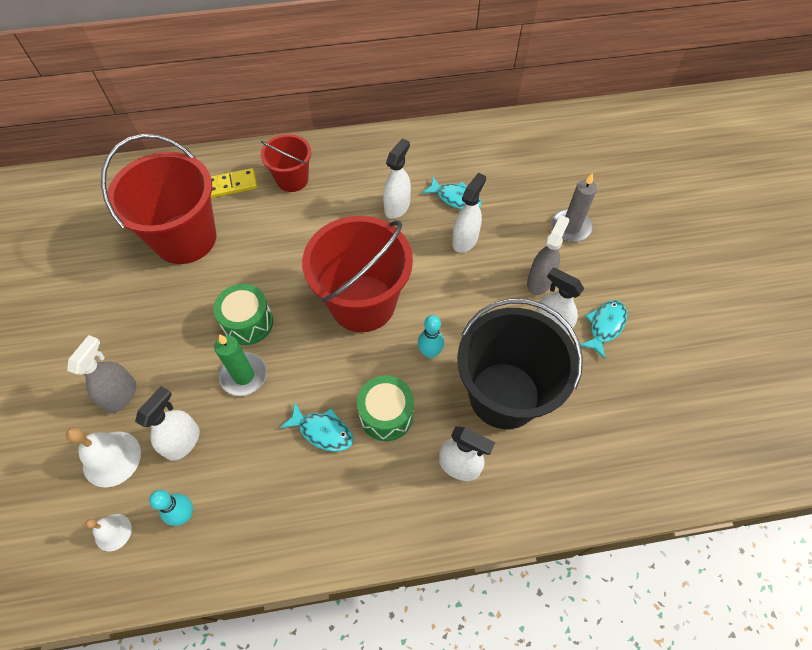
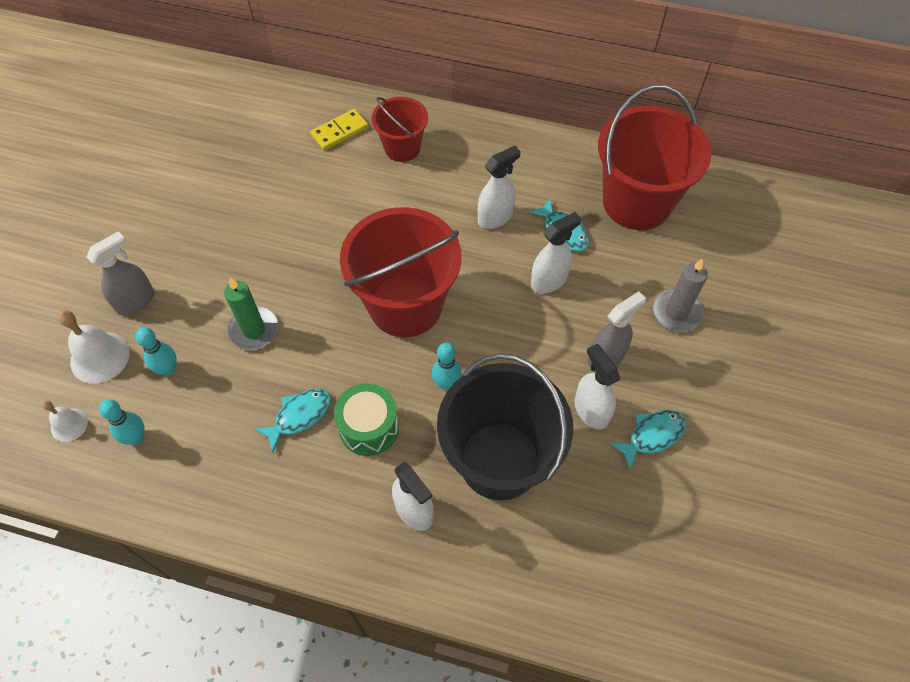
camera: 25 degrees right, 0 degrees up
red bucket [101,134,216,264] -> red bucket moved to [598,85,712,230]
white spray bottle [135,386,200,461] -> turquoise bowling pin [135,327,177,376]
yellow domino [210,168,258,198] -> yellow domino turned 45 degrees counterclockwise [310,109,369,151]
green drum [213,284,273,345] -> none
turquoise fish [280,403,353,452] -> turquoise fish turned 90 degrees counterclockwise [254,389,331,453]

